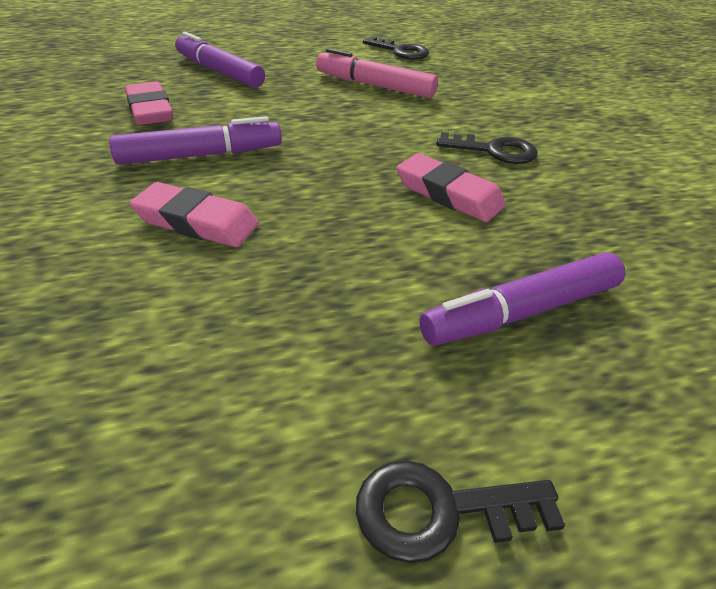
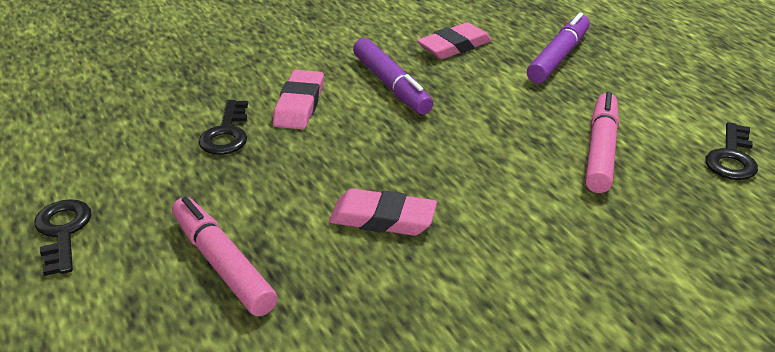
camera: 80 degrees right, 5 degrees down
pink eraser [396,153,506,222] -> pink eraser turned 75 degrees clockwise [329,189,437,236]
purple marker [419,252,625,346] -> pink marker [172,197,278,316]
black key [436,132,538,164] -> black key moved to [198,100,248,155]

